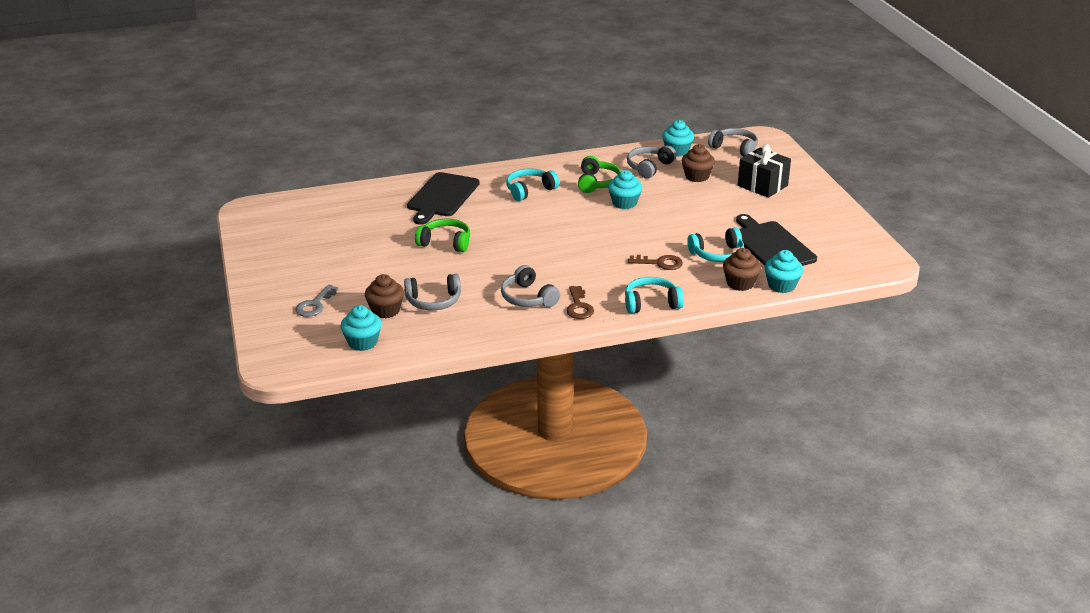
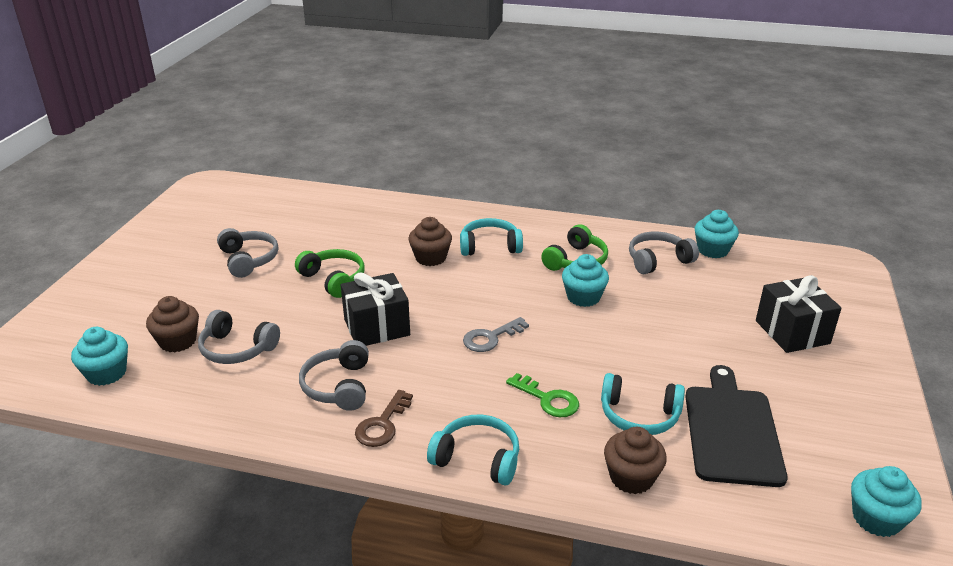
camera: 30 degrees right, 0 degrees up
grey key [295,285,338,317] -> grey key moved to [463,317,529,352]
black cutting board [407,172,480,225] -> none
brown key [628,255,683,270] -> green key [506,373,579,417]
brown cupcake [682,144,715,182] -> brown cupcake moved to [408,217,452,266]
grey headphones [708,128,758,156] -> grey headphones moved to [217,228,278,278]
turquoise cupcake [765,250,803,293] -> turquoise cupcake moved to [851,466,922,537]
none -> black gift [341,272,410,346]

